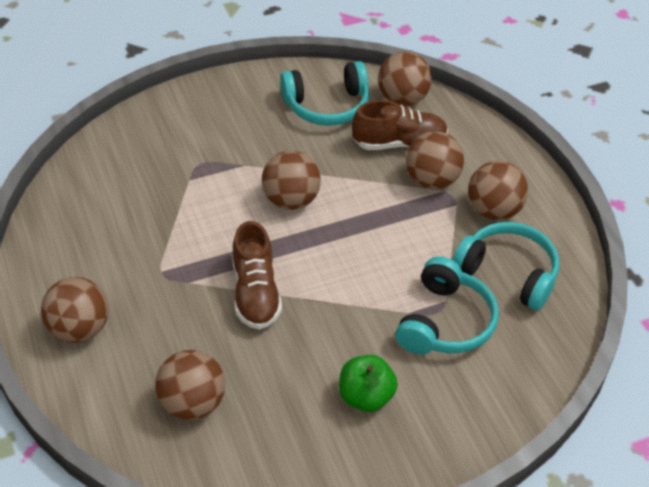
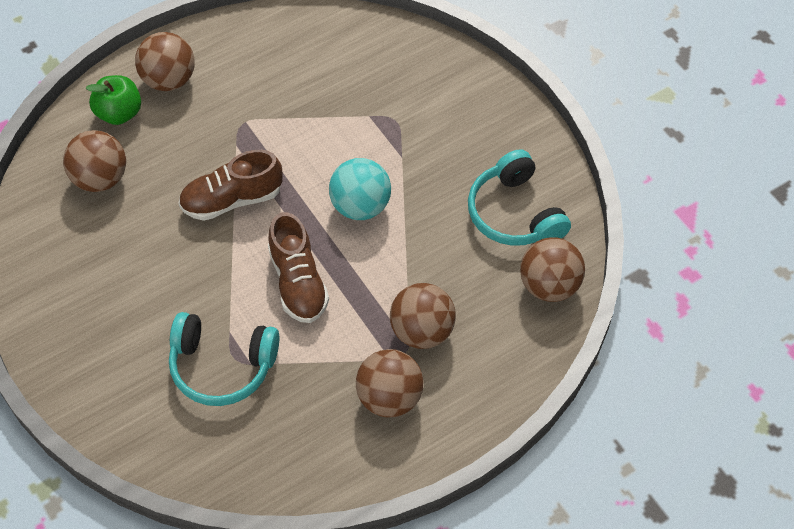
camera: 80 degrees right, 10 degrees up
brown ball [262,151,321,210] -> turquoise ball [329,158,391,220]
green apple [339,355,398,412] -> green apple moved to [86,75,141,125]
brown shoe [352,100,448,150] -> brown shoe moved to [268,212,329,323]
turquoise headphones [452,222,559,310] -> none

